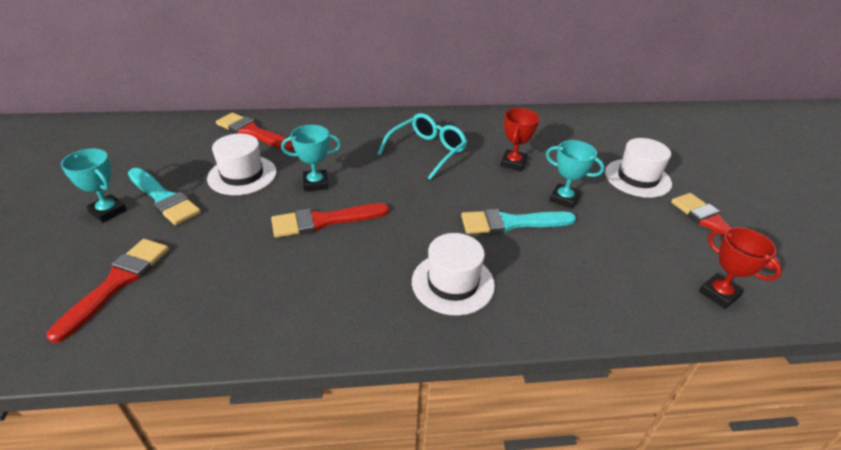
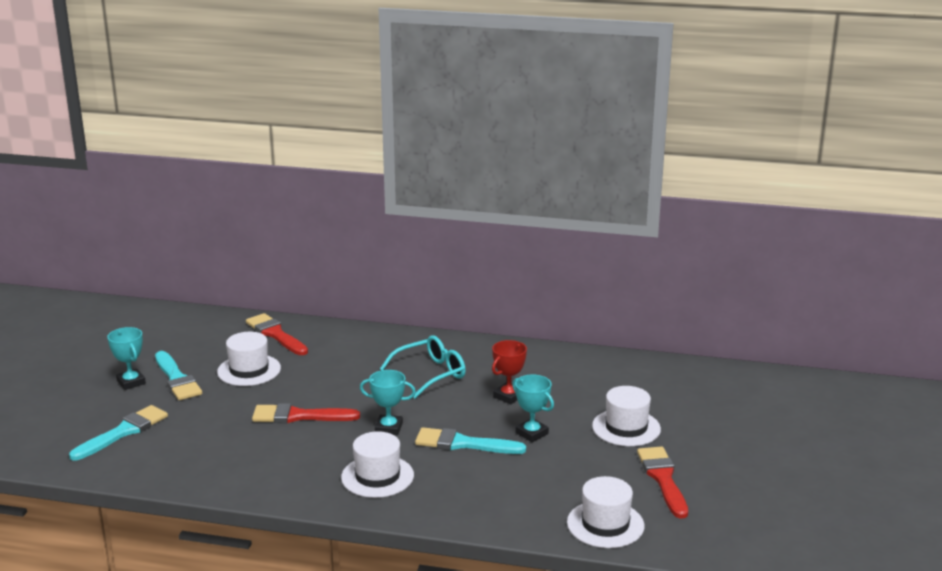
camera: 20 degrees right, 15 degrees down
red brush [47,239,169,343] -> turquoise brush [69,405,168,460]
turquoise trophy [281,125,341,191] -> turquoise trophy moved to [360,370,416,435]
red trophy [699,227,782,309] -> white hat [567,476,644,548]

